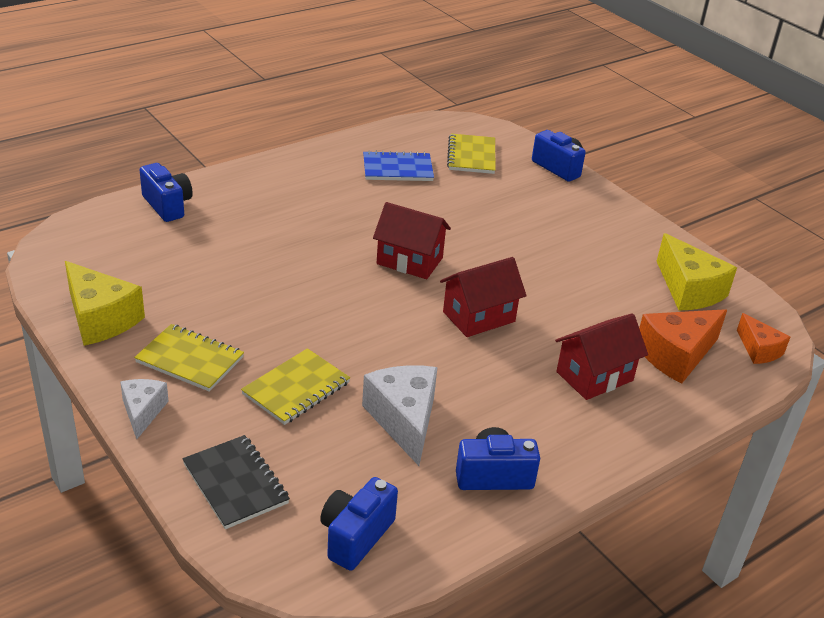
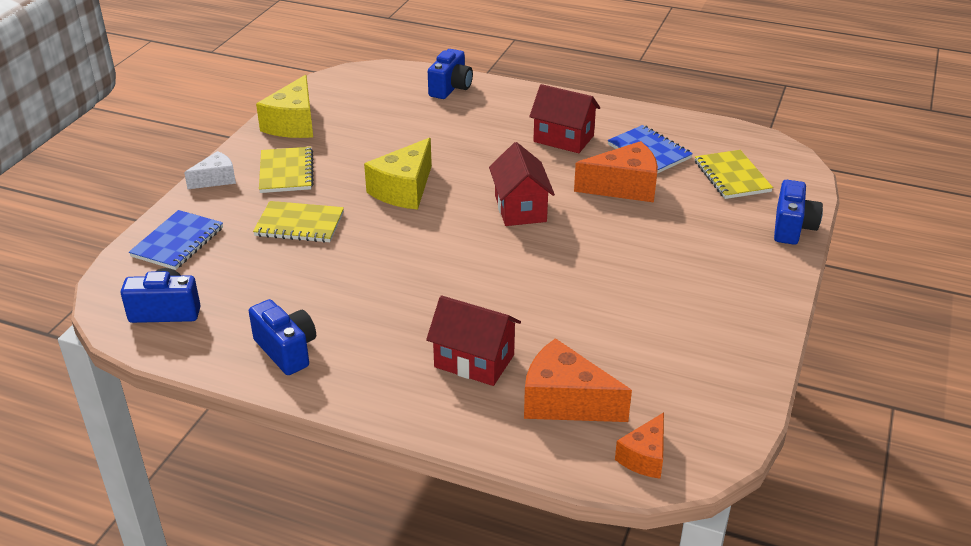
camera: 60 degrees right, 0 degrees up
black notebook [182,435,290,529] -> blue notebook [129,210,223,270]
white cheese [362,365,437,466] -> none
red house [440,257,526,337] -> red house moved to [529,84,600,153]
yellow notebook [447,134,496,174] -> yellow notebook turned 75 degrees counterclockwise [695,150,773,199]
yellow cheese [657,233,737,310] -> yellow cheese moved to [364,138,432,210]
none -> orange cheese [574,141,658,203]

